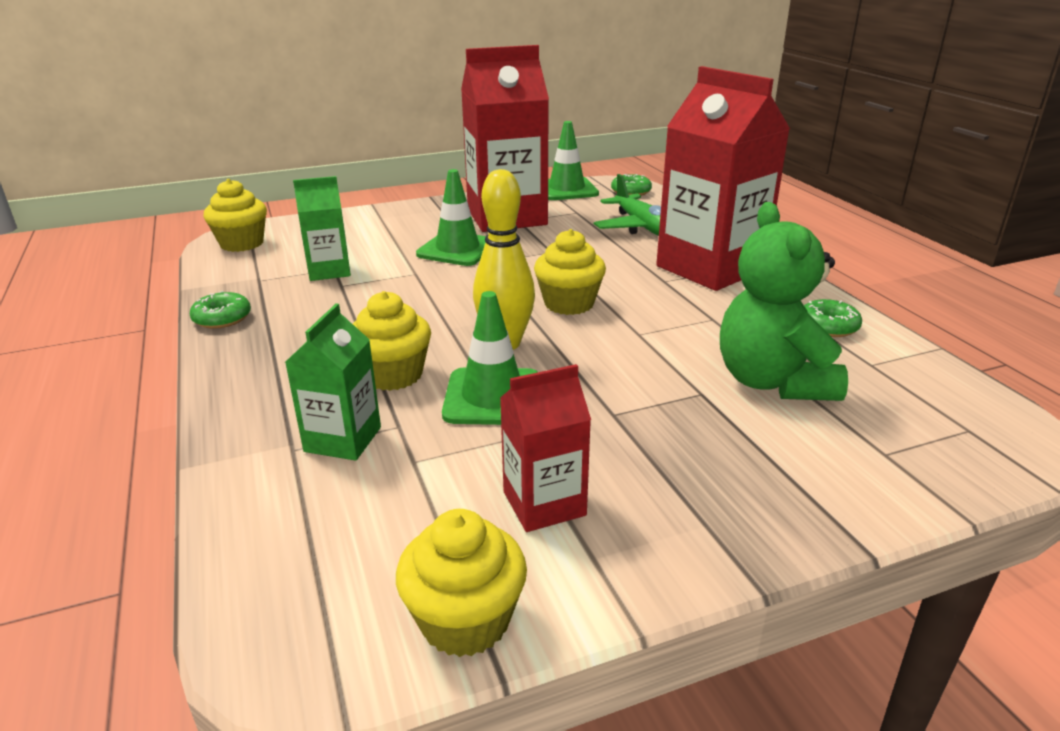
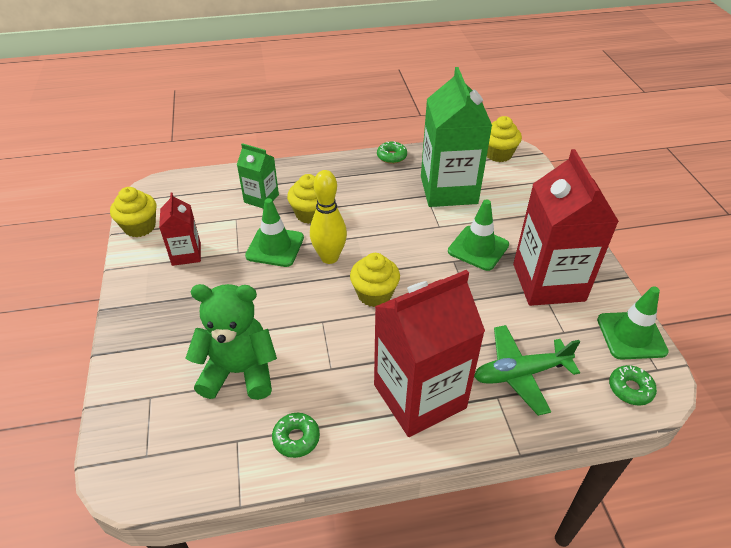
camera: 100 degrees right, 15 degrees up
green carton [293,176,351,281] -> green carton [421,67,492,207], size x1.96

